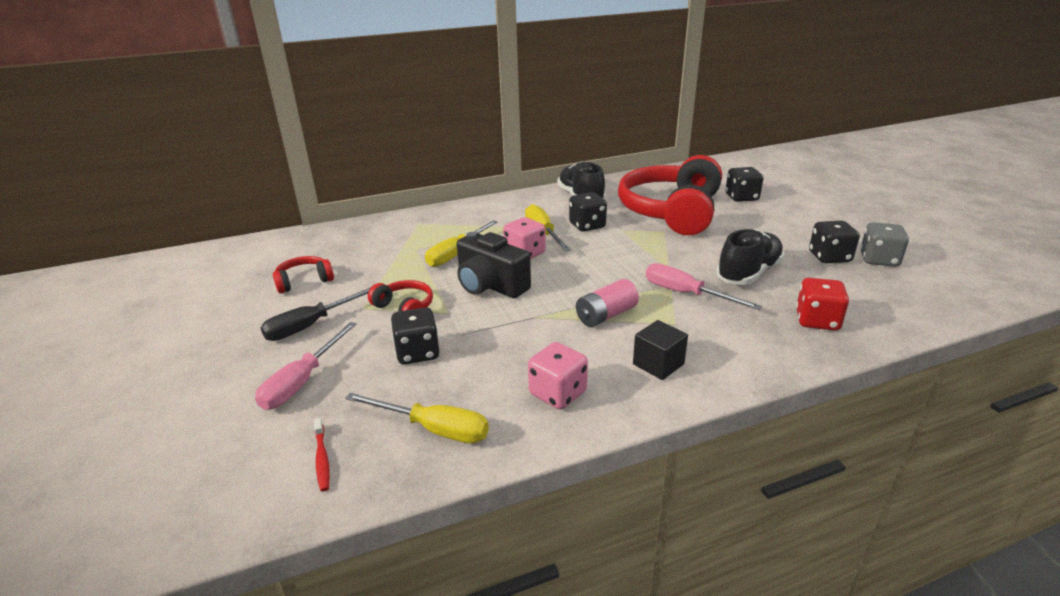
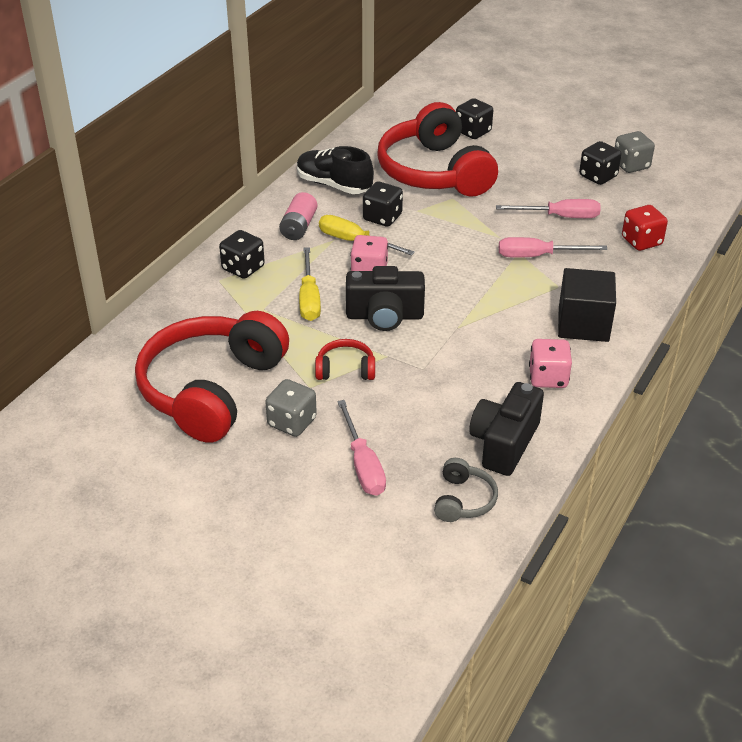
camera: 40 degrees left, 10 degrees up
black screwdriver [261,287,371,341] -> grey dice [265,379,317,437]
red headphones [273,256,334,293] -> red headphones [135,311,289,443], size x2.39
red toothbrush [314,418,330,492] -> grey headphones [434,458,498,522]
yellow screwdriver [345,393,489,443] -> black camera [469,382,544,476]
black dice [391,307,440,364] -> black dice moved to [219,230,265,279]
pink battery [576,279,639,327] -> pink battery moved to [279,192,317,240]
black cube [633,320,688,380] -> black cube [558,268,616,342], size x1.63
black shoe [716,229,784,285] -> pink screwdriver [496,199,601,218]

